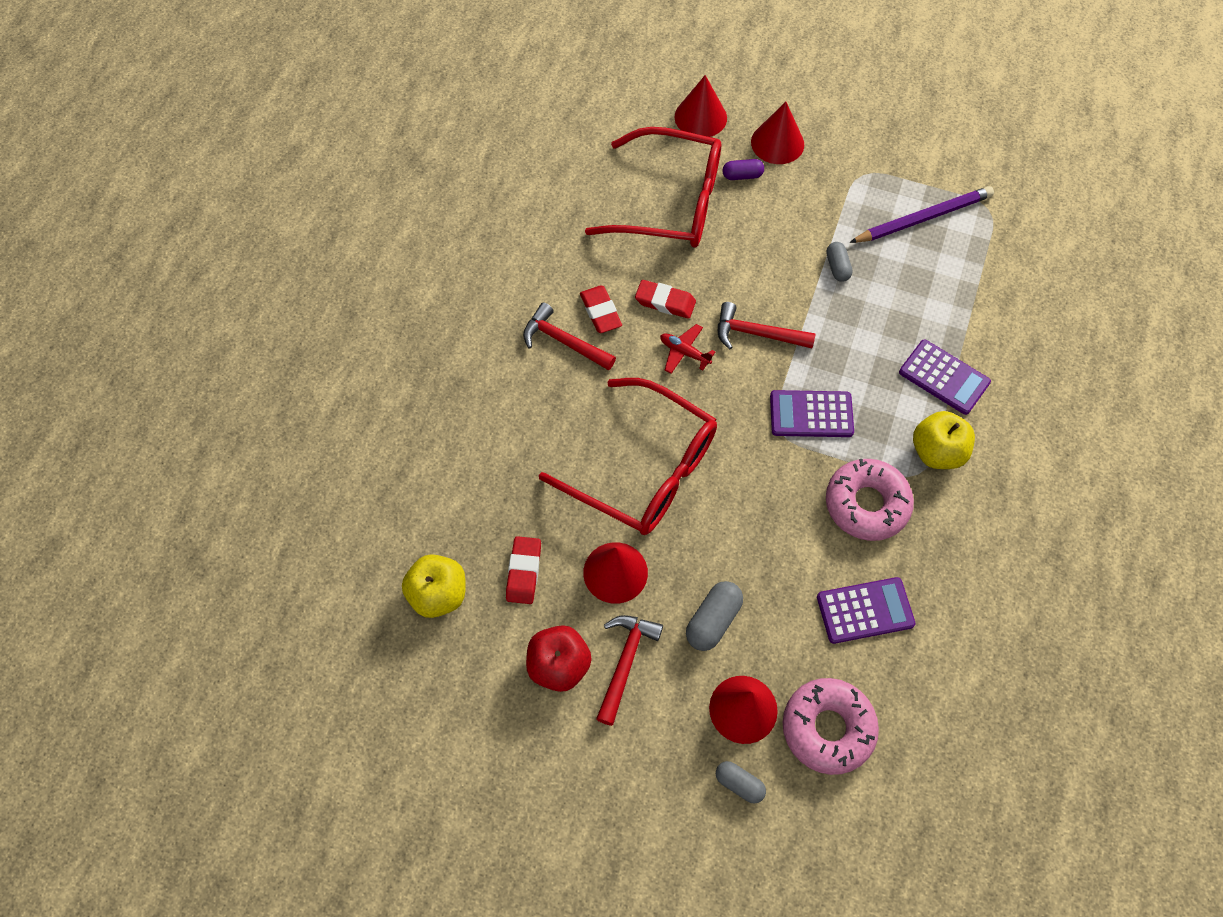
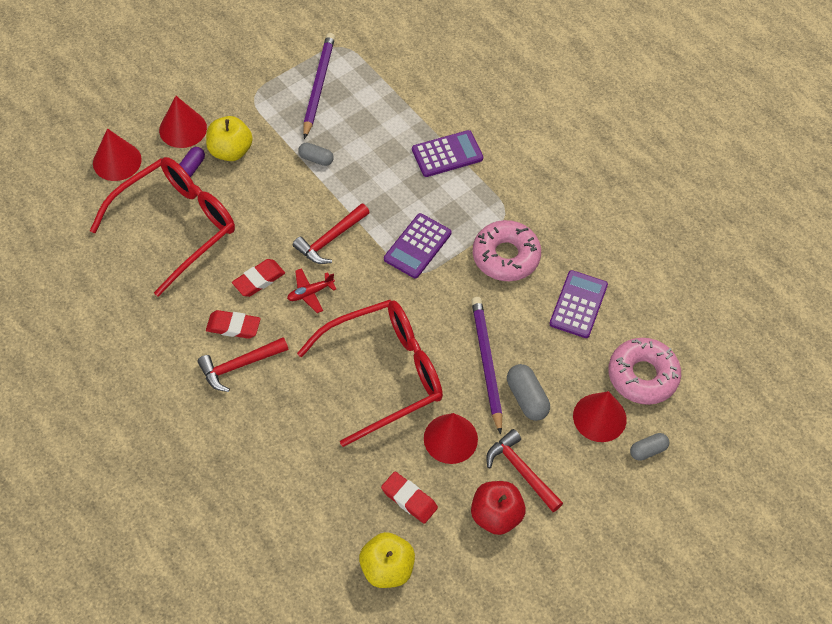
camera: 60 degrees left, 5 degrees down
yellow apple [913,411,975,469] -> yellow apple moved to [206,116,253,161]
none -> purple pencil [471,297,502,435]

